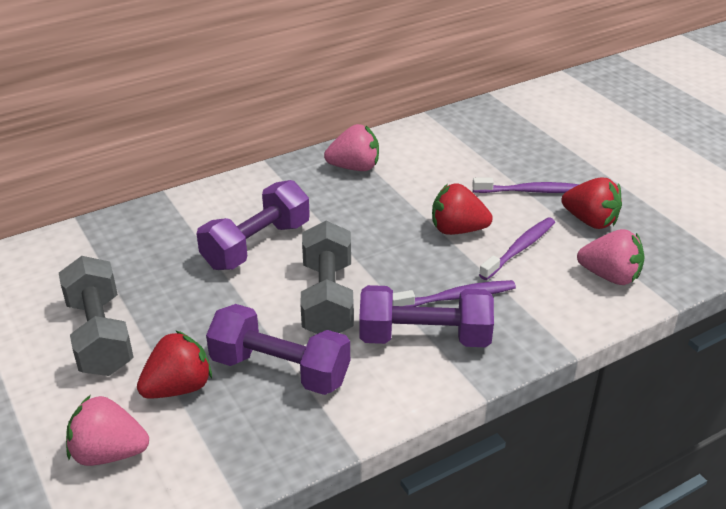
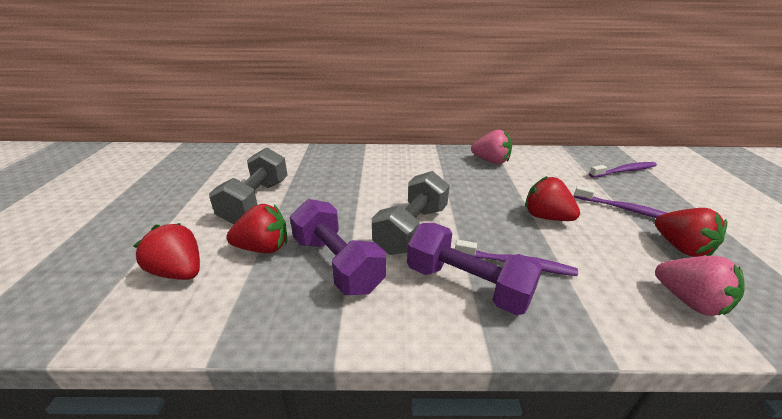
camera: 30 degrees right, 5 degrees down
pink strawberry [66,395,149,466] -> red strawberry [134,223,200,280]
purple dumbbell [196,180,310,270] -> none
purple toothbrush [479,218,555,280] -> purple toothbrush moved to [589,162,657,178]

